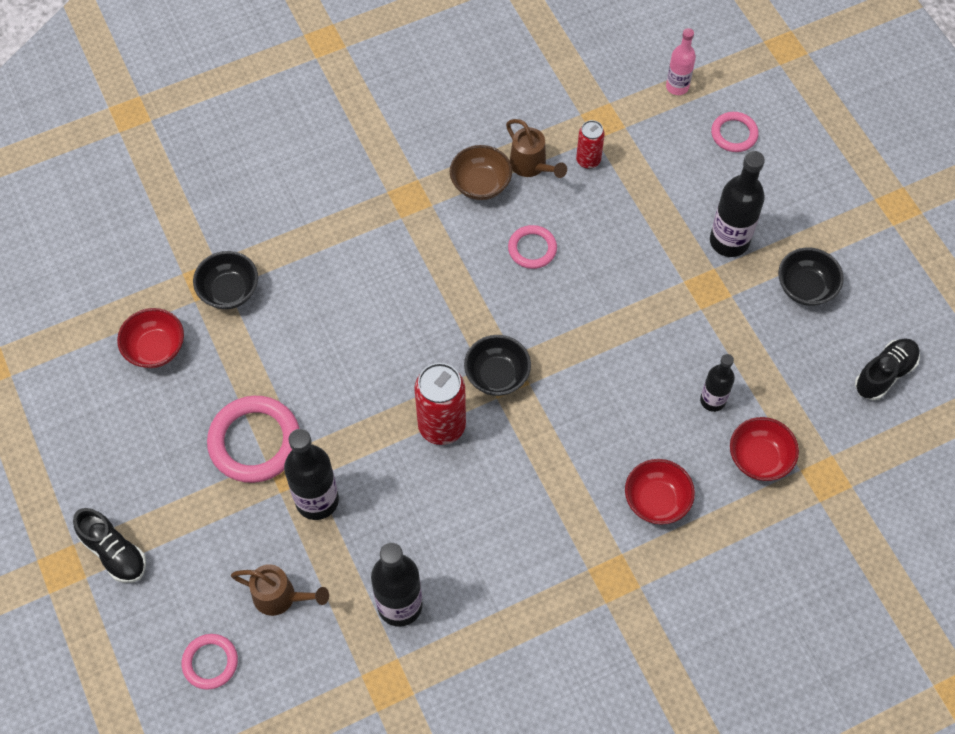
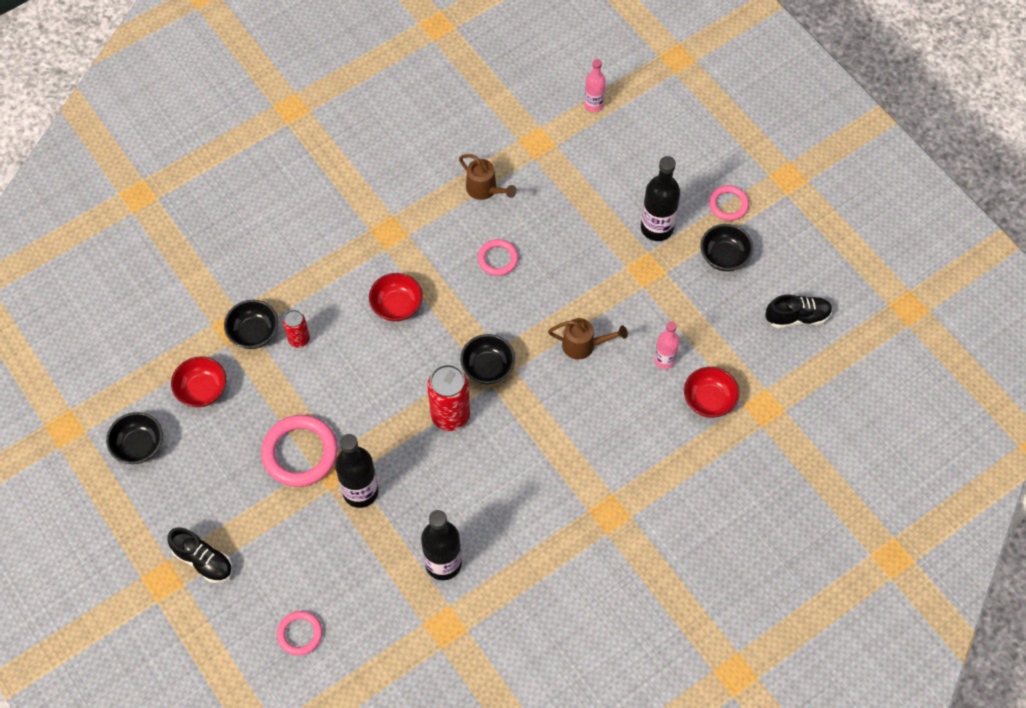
camera: 10 degrees left, 0 degrees up
brown watering can [231,564,329,616] -> brown watering can moved to [548,318,628,360]
brown bowl [450,145,512,200] -> none
red can [576,120,605,169] -> red can moved to [283,310,310,348]
red bowl [625,459,695,525] -> red bowl moved to [369,273,423,322]
black bottle [700,354,735,412] -> pink bottle [654,321,680,369]
pink ring [711,112,759,152] -> pink ring moved to [709,185,749,221]
black shoe [855,338,920,400] -> black shoe turned 45 degrees clockwise [766,294,832,328]
none -> black bowl [106,412,163,464]

